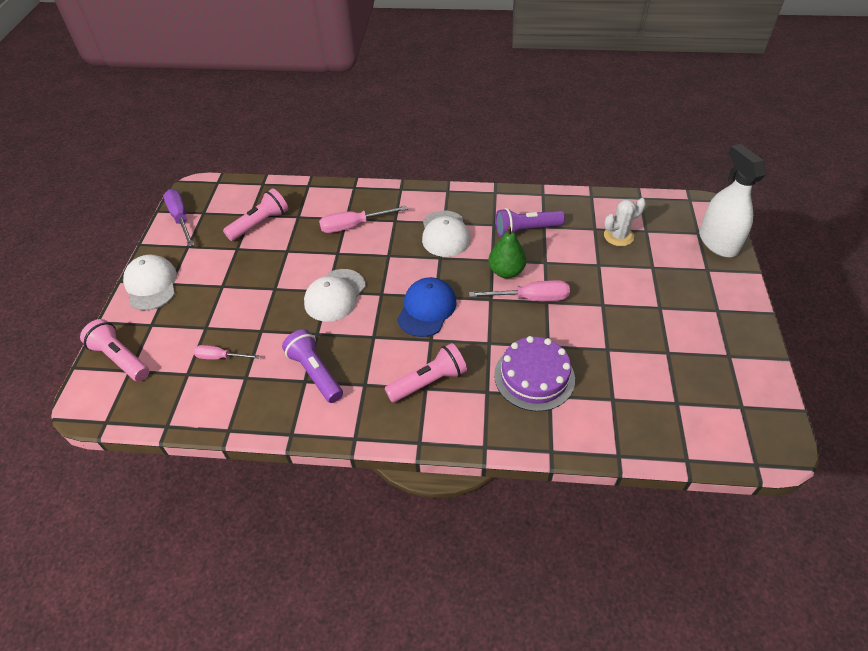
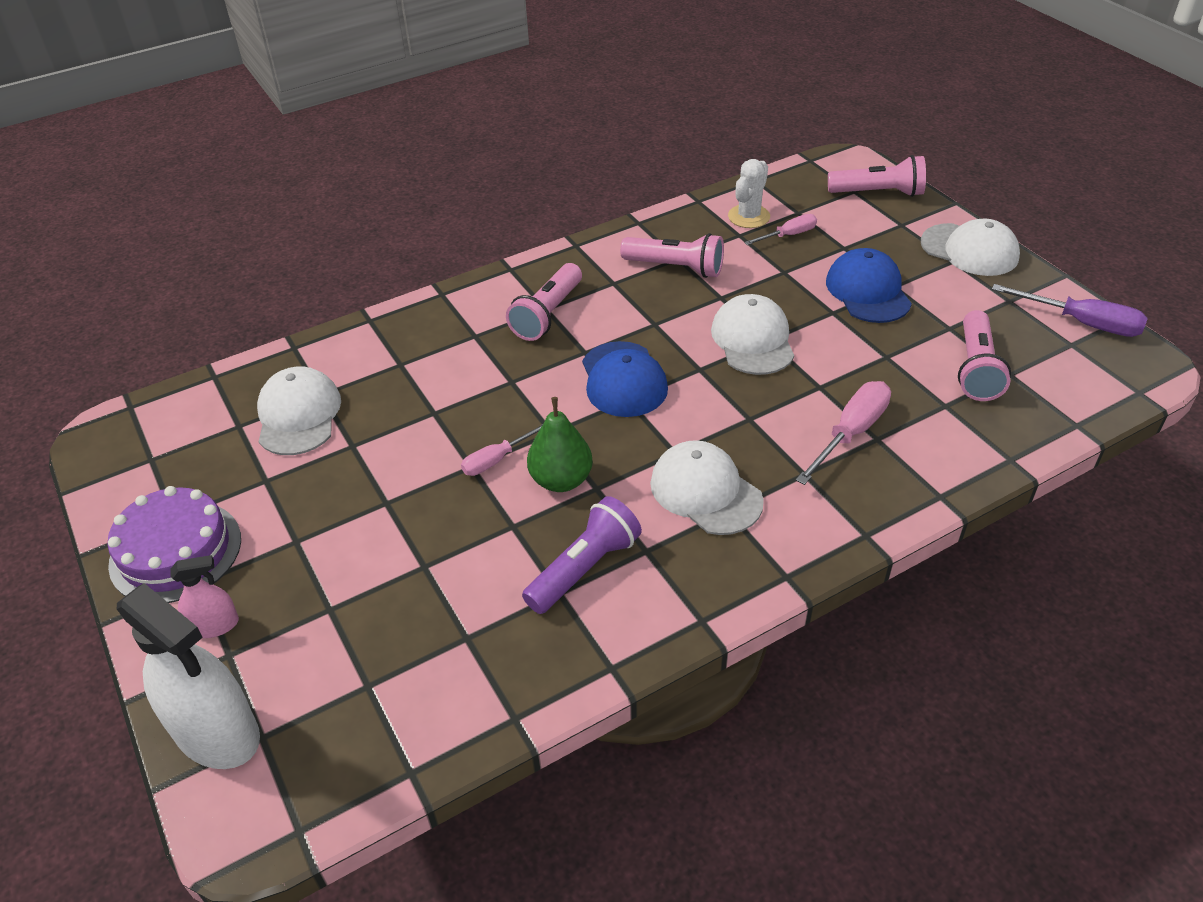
camera: 145 degrees right, 5 degrees down
purple flashlight [282,329,343,403] -> pink flashlight [620,233,724,278]
pink screwdriver [469,280,570,301] -> pink screwdriver [461,424,543,476], size x0.63
purple cake [494,336,575,411] -> purple cake moved to [108,486,241,603]
white cactus [604,198,646,246] -> white cactus moved to [728,159,770,228]
none -> pink spray bottle [170,555,239,638]
none -> white cap [257,366,341,455]
none -> blue cap [826,248,912,323]

